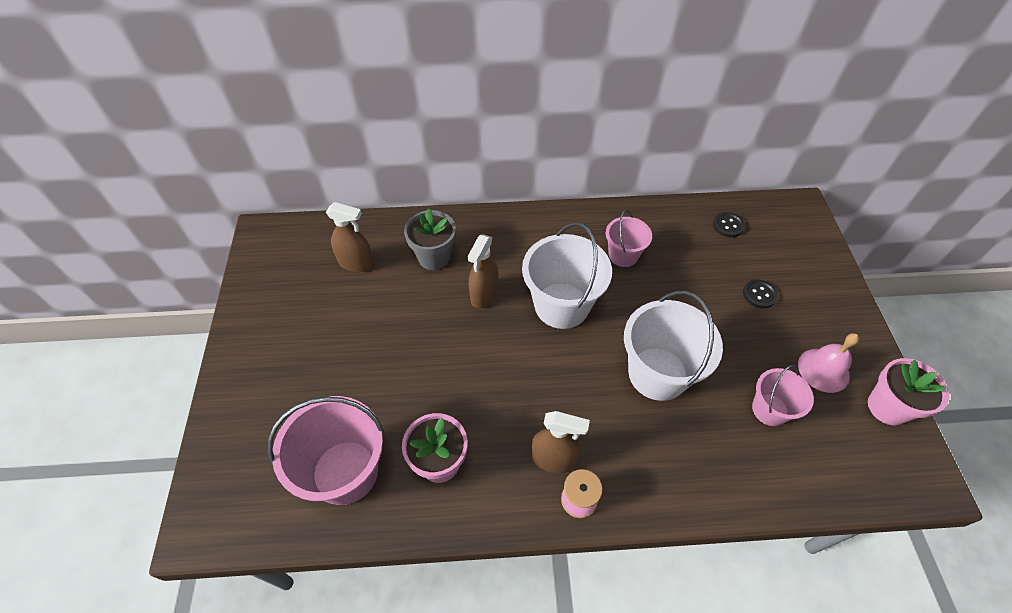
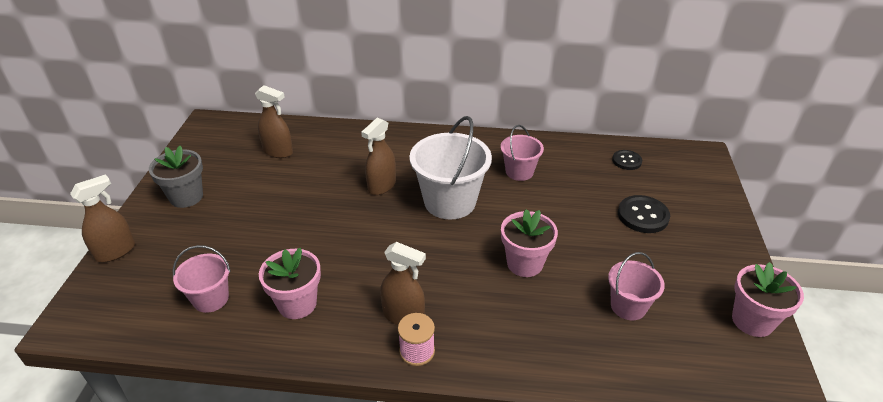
camera: 10 degrees right, 15 degrees down
pink bucket [268,396,384,505] -> pink bucket [173,245,231,313], size x0.57
grey flower pot [404,208,456,270] -> grey flower pot moved to [149,146,203,208]
white bucket [624,291,723,401] -> pink flower pot [501,209,558,277]
black button [743,280,778,308] -> black button [618,195,670,233], size x1.56
pink bell [798,333,859,393] -> none
none -> brown spray bottle [70,174,135,262]

